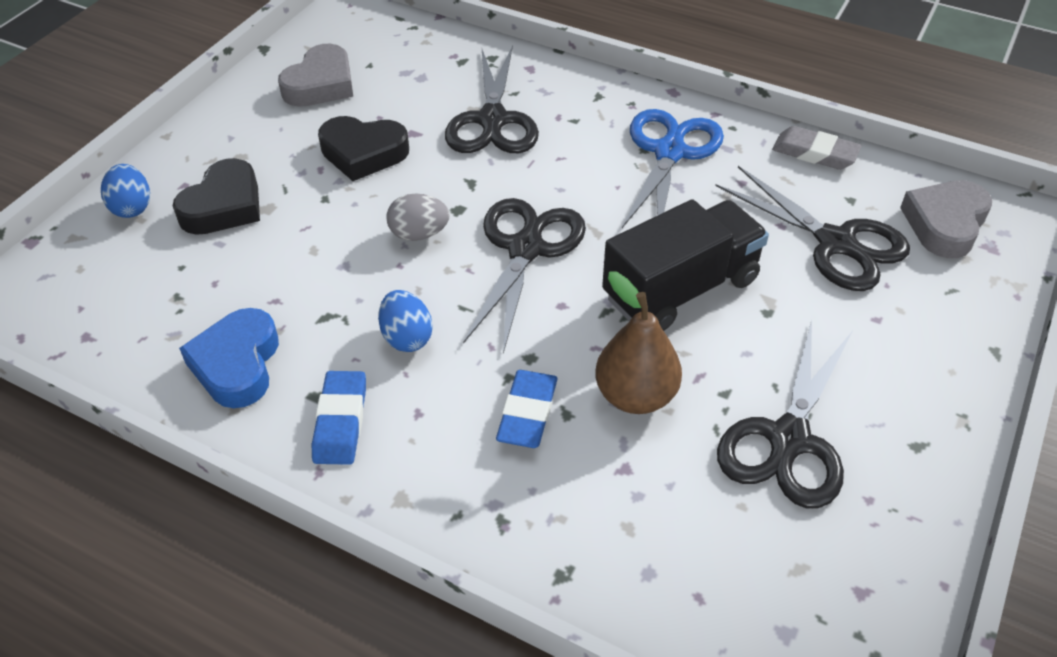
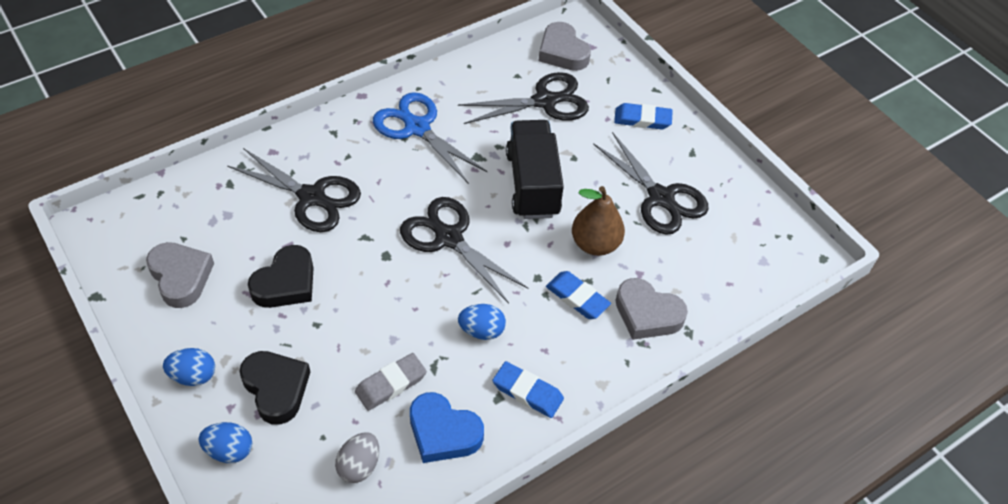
camera: 65 degrees left, 5 degrees up
grey egg [386,194,449,241] -> grey egg moved to [335,432,379,483]
grey eraser [772,126,862,170] -> grey eraser moved to [355,353,427,411]
none -> blue egg [163,348,215,386]
none -> blue eraser [614,103,673,130]
none -> grey heart [616,278,688,340]

